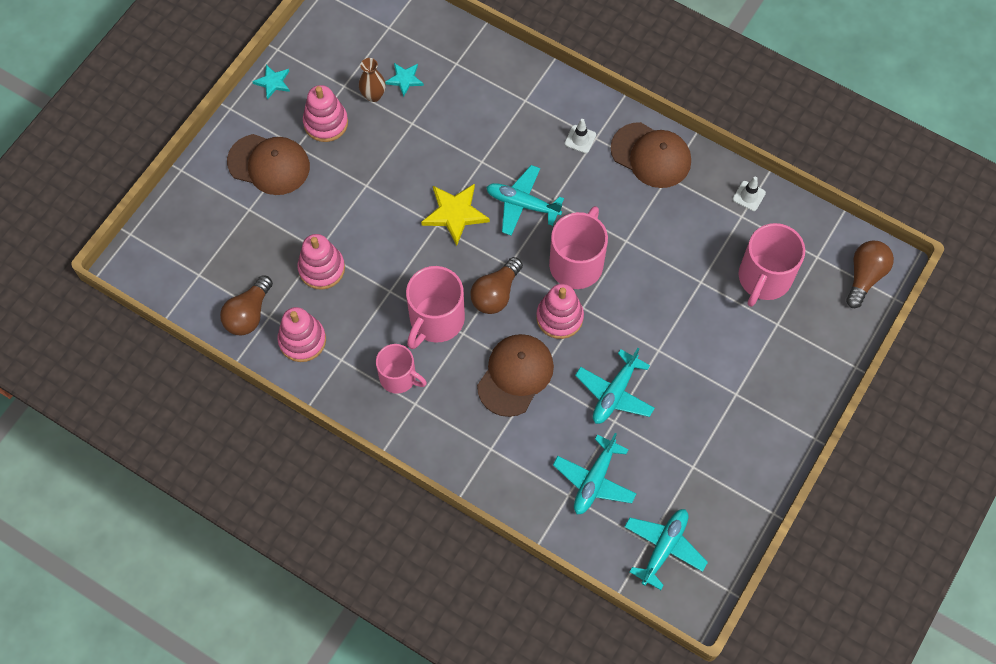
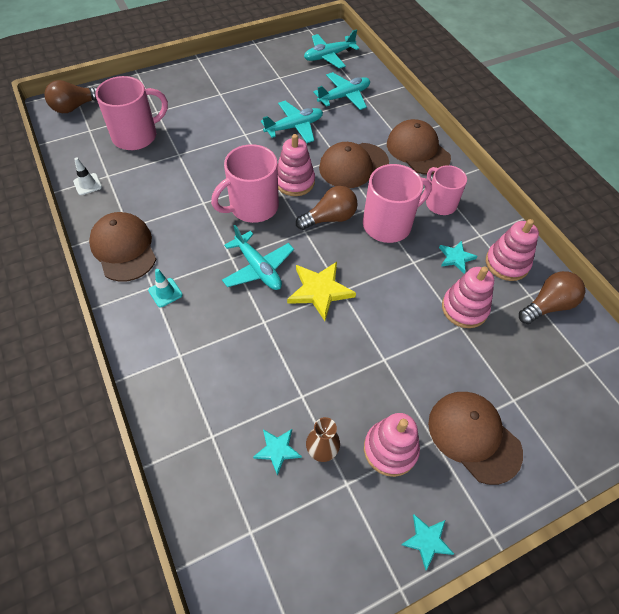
camera: 150 degrees left, 10 degrees down
white traffic cone [565,119,596,153] -> turquoise traffic cone [148,269,183,307]
none -> brown cap [387,119,451,175]
none -> turquoise star [439,241,477,273]

